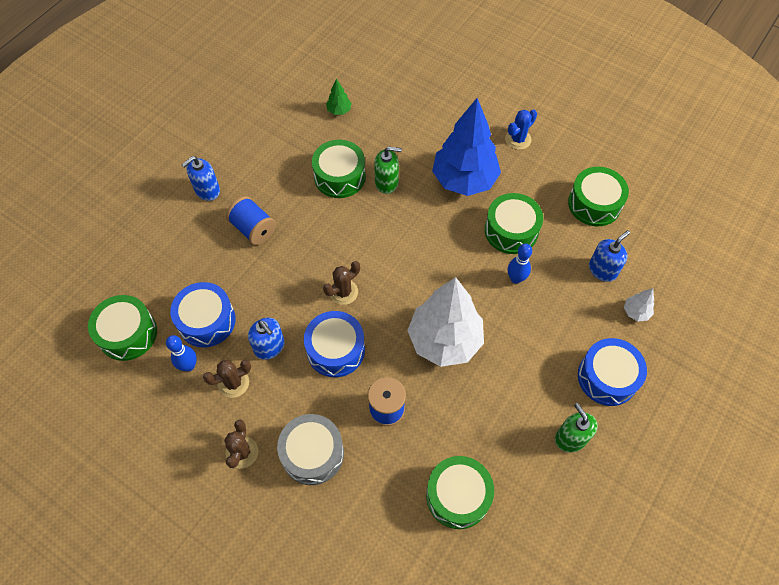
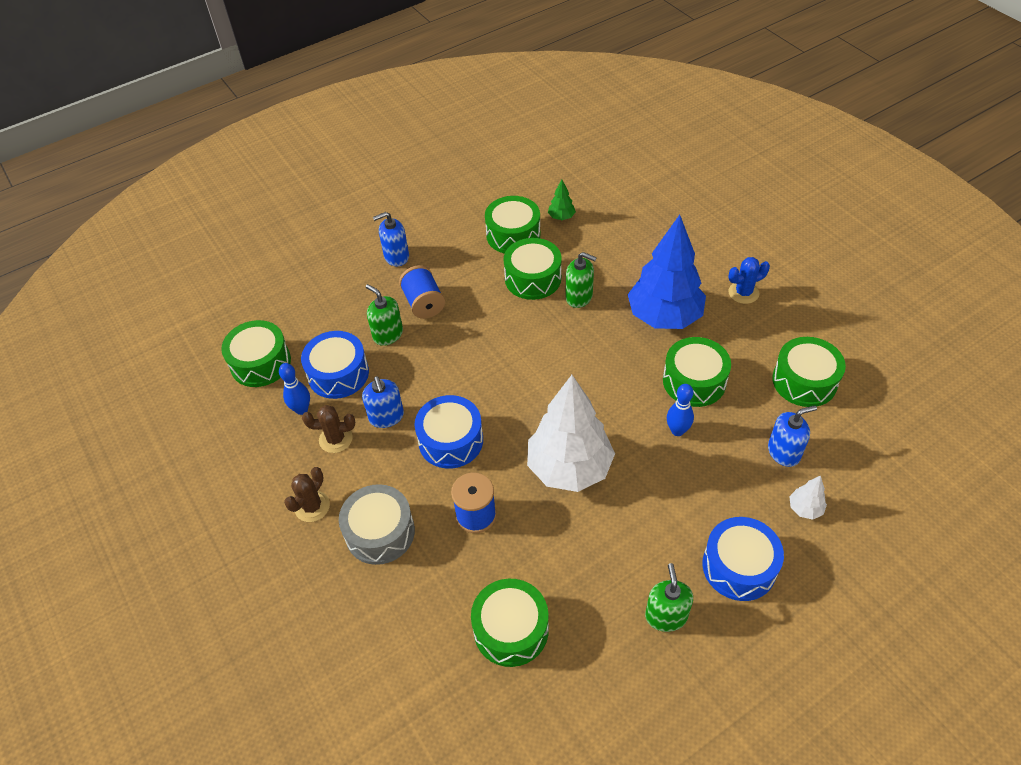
camera: 25 degrees right, 10 degrees down
brown cactus [323,261,360,305] -> none
none -> green soap dispenser [366,284,403,346]
none -> green drum [485,196,541,254]

